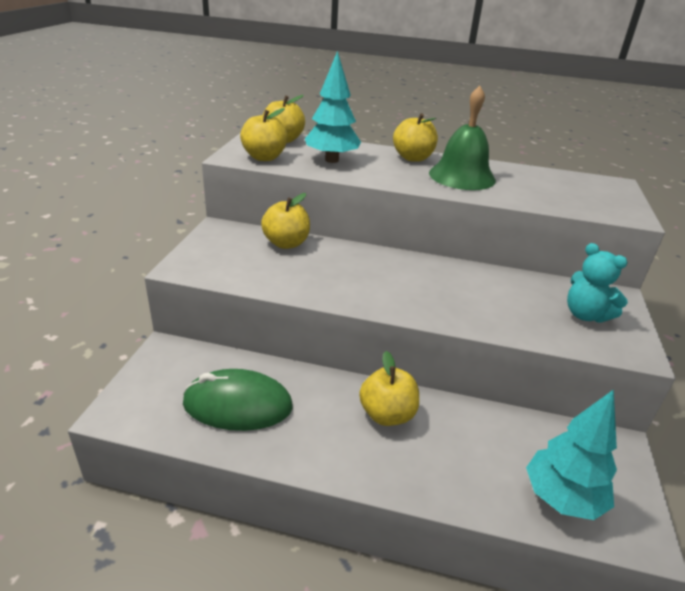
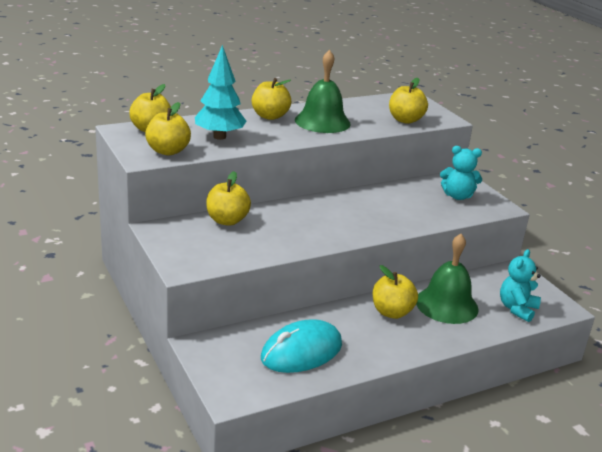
camera: 40 degrees left, 5 degrees down
green mouse [183,369,293,431] -> turquoise mouse [261,319,342,373]
turquoise tree [526,389,617,520] -> turquoise teddy bear [500,249,541,322]
none -> yellow apple [389,78,428,124]
none -> green bell [416,234,479,324]

